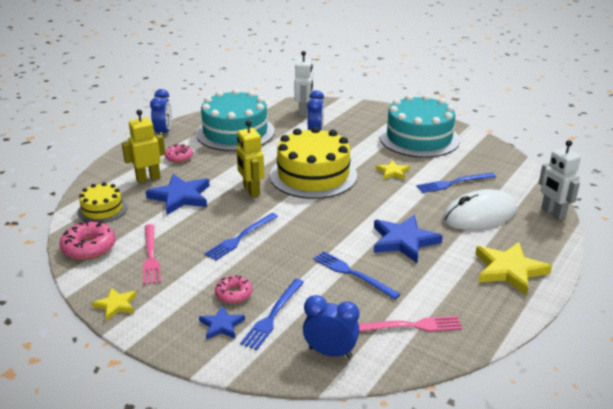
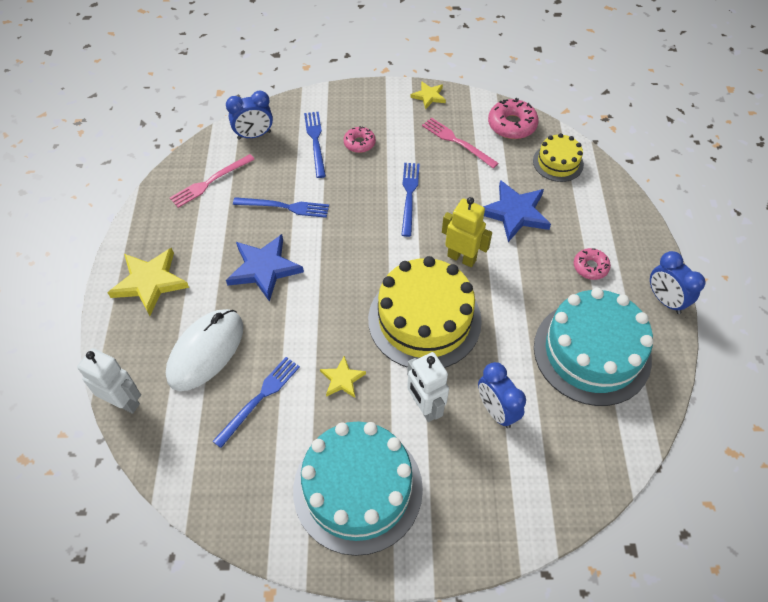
camera: 145 degrees right, 25 degrees up
yellow robot [122,110,165,183] -> none
blue star [199,306,245,340] -> none
white robot [294,51,313,116] -> white robot moved to [407,352,449,422]

